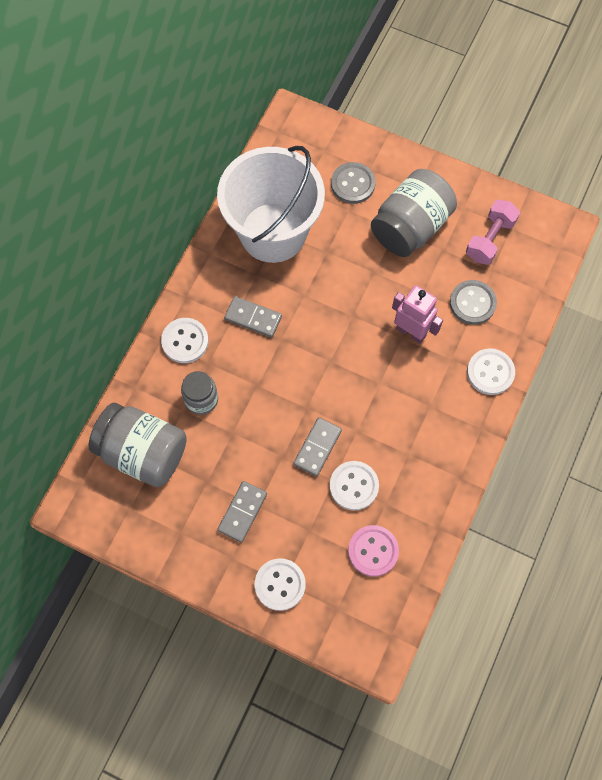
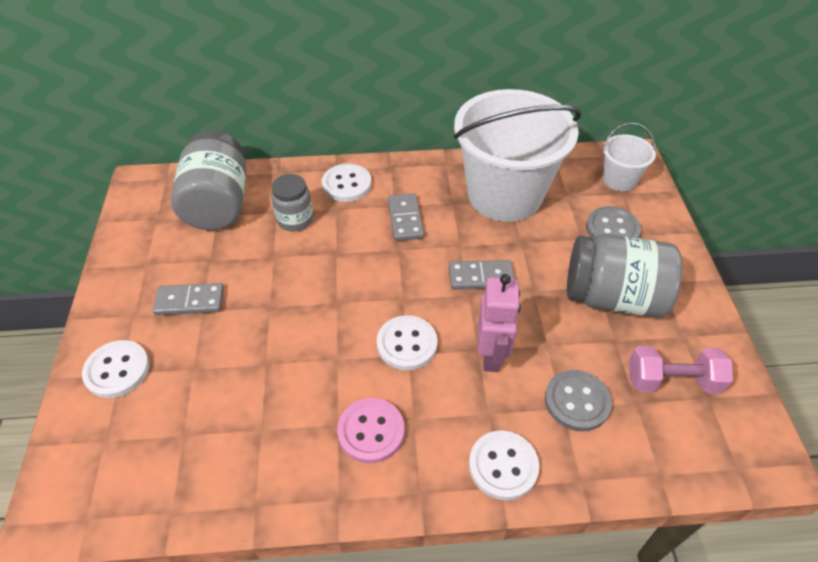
camera: 60 degrees right, 20 degrees down
grey domino [293,417,342,476] -> grey domino moved to [449,260,515,290]
white button [330,461,379,511] -> white button moved to [377,315,438,370]
pink button [348,525,399,577] -> pink button moved to [337,398,404,463]
none -> white bucket [603,123,656,191]

